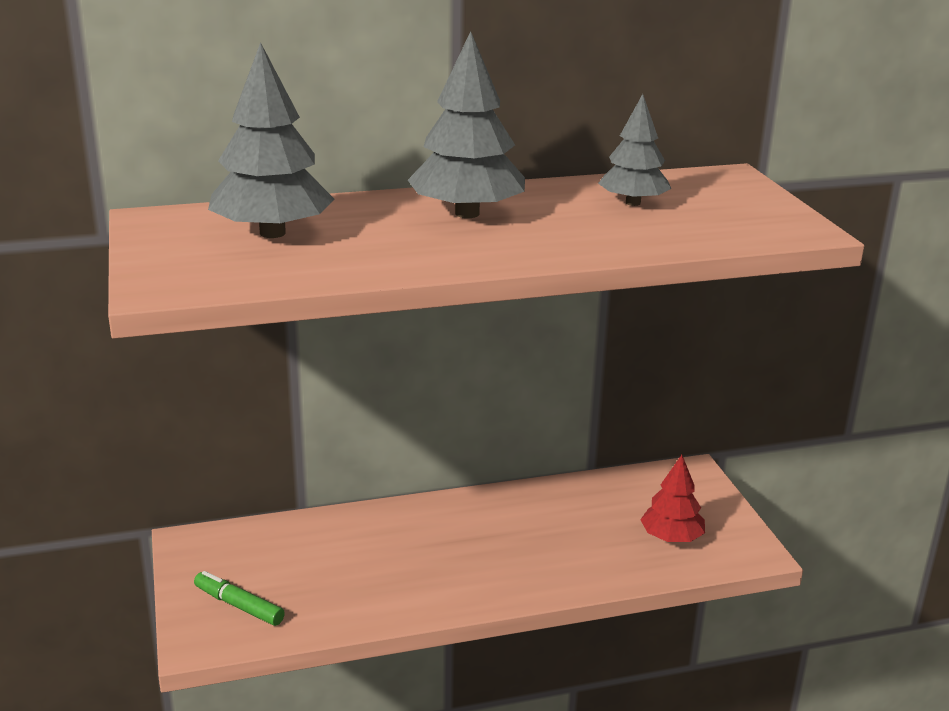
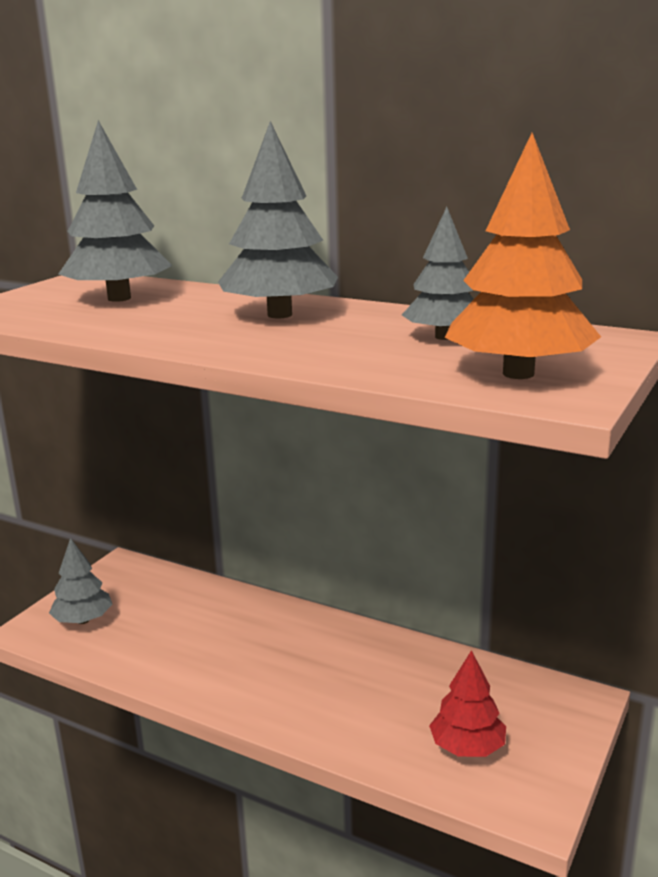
camera: 45 degrees right, 5 degrees down
green marker [194,571,285,626] -> grey tree [49,538,112,624]
none -> orange tree [444,133,601,379]

